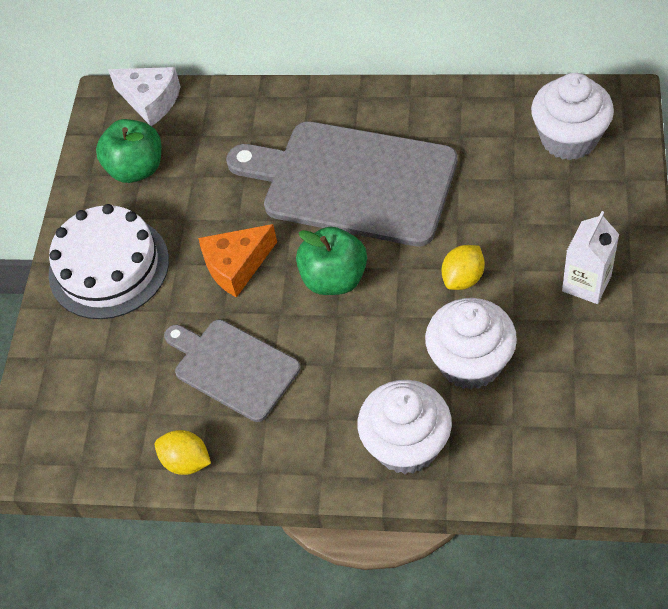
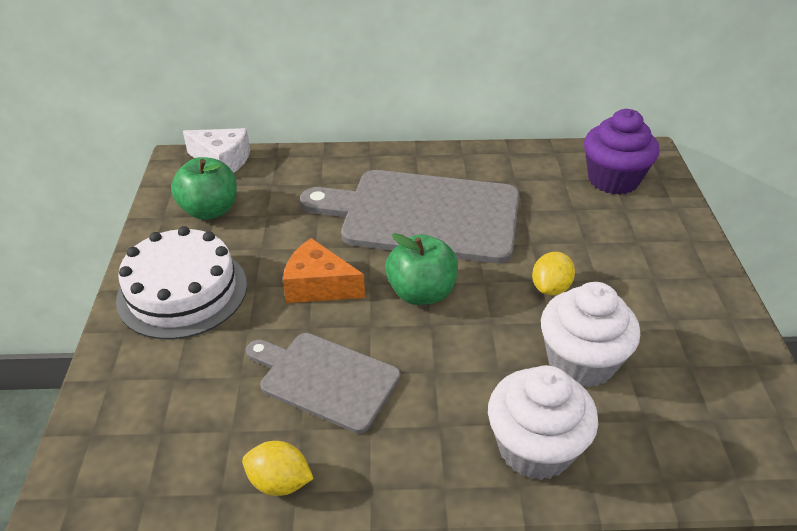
camera: 15 degrees left, 15 degrees down
orange cheese [198,224,277,298] -> orange cheese turned 60 degrees clockwise [283,238,365,303]
white cupcake [531,73,614,160] -> purple cupcake [584,109,659,195]
white carton [562,211,619,304] -> none

